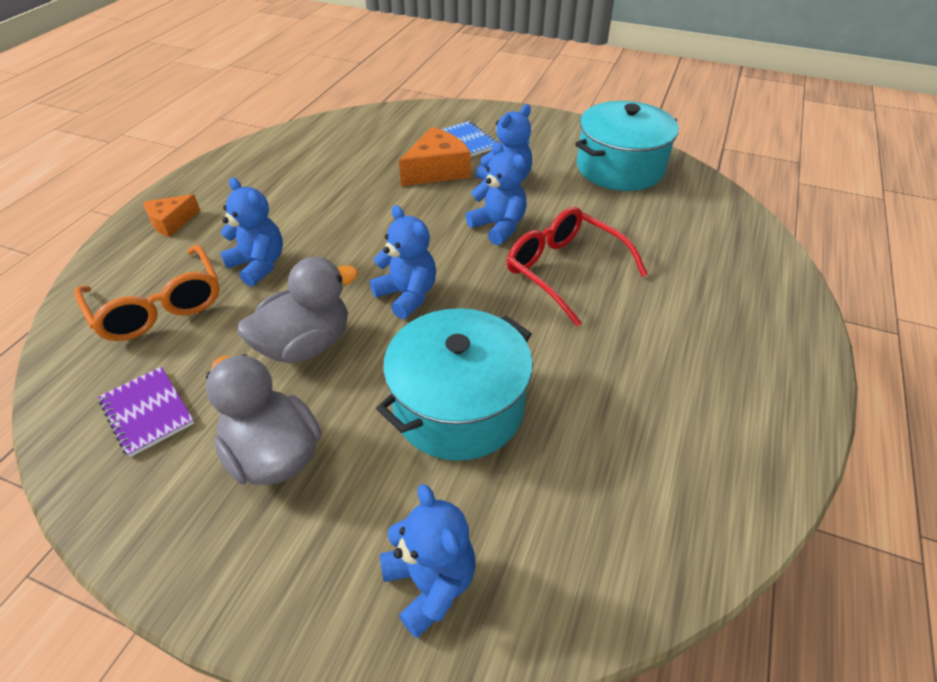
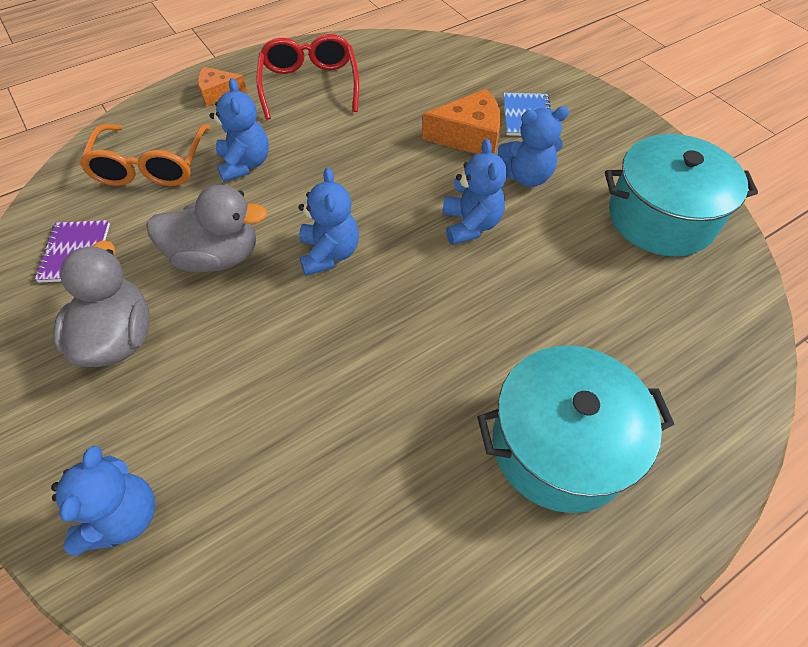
camera: 35 degrees right, 10 degrees up
turquoise pot [376,308,533,461] -> turquoise pot moved to [477,346,675,513]
red glasses [507,207,648,327] -> red glasses moved to [256,34,359,120]

